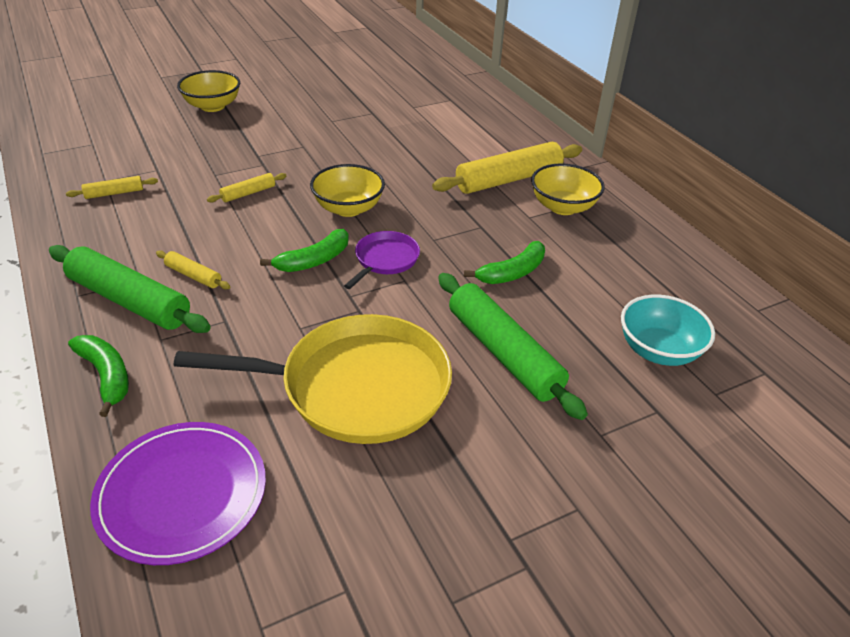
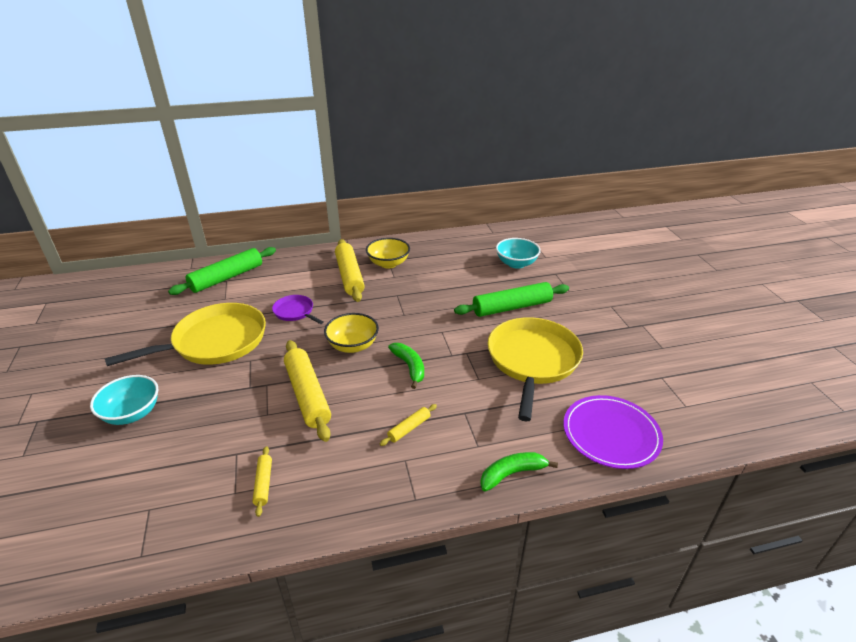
camera: 75 degrees left, 5 degrees down
green rolling pin [49,245,211,333] -> green rolling pin moved to [168,247,276,295]
yellow bowl [177,70,240,112] -> turquoise bowl [90,375,158,425]
yellow rolling pin [207,173,286,203] -> yellow rolling pin [284,340,331,442], size x2.12
purple pan [344,231,420,289] -> purple pan moved to [272,295,323,324]
green banana [464,241,545,284] -> none
none -> yellow pan [105,303,266,366]

